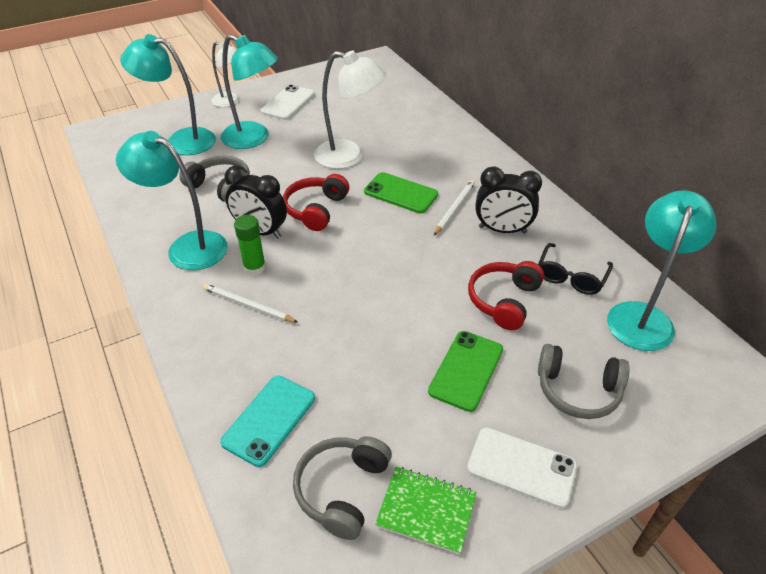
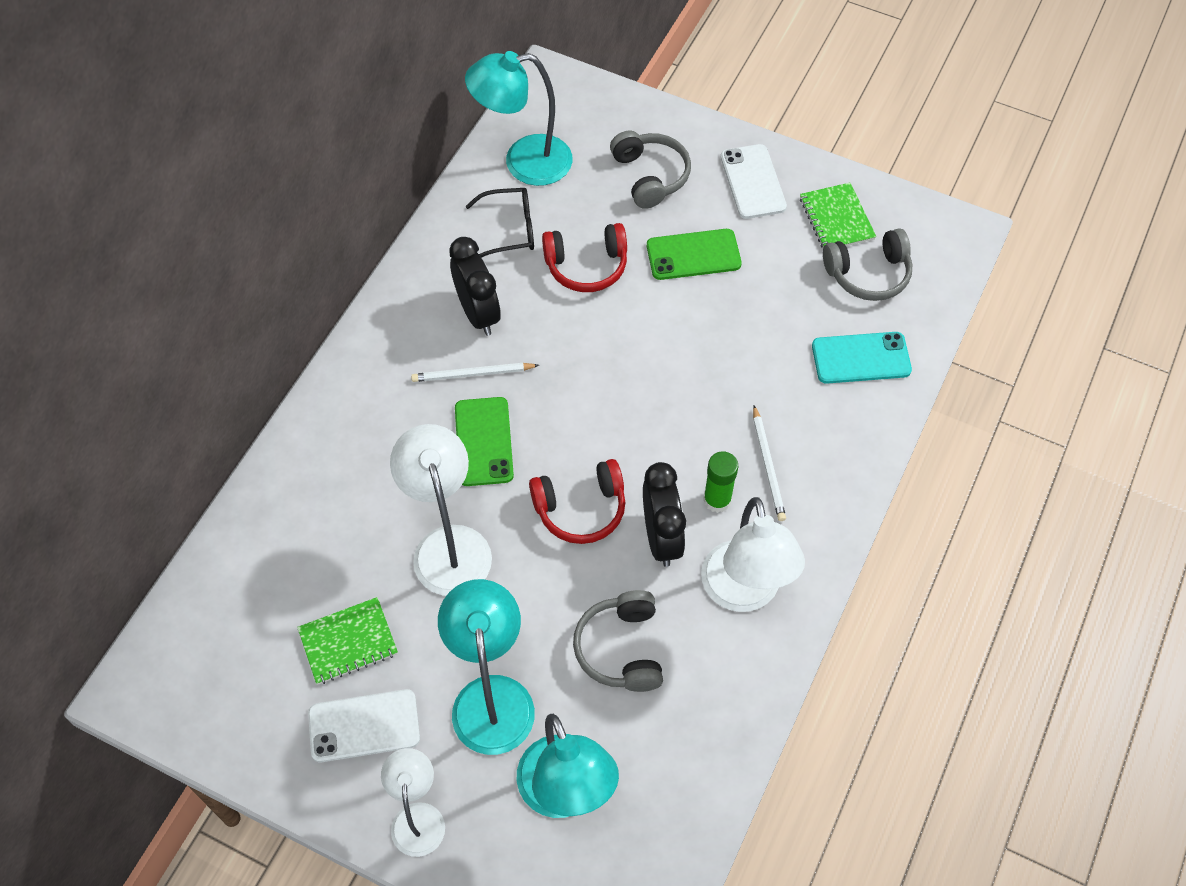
camera: 125 degrees left, 15 degrees up
turquoise lamp [116,131,228,270] -> white lamp [701,497,805,612]
none -> green notebook [297,597,398,685]

